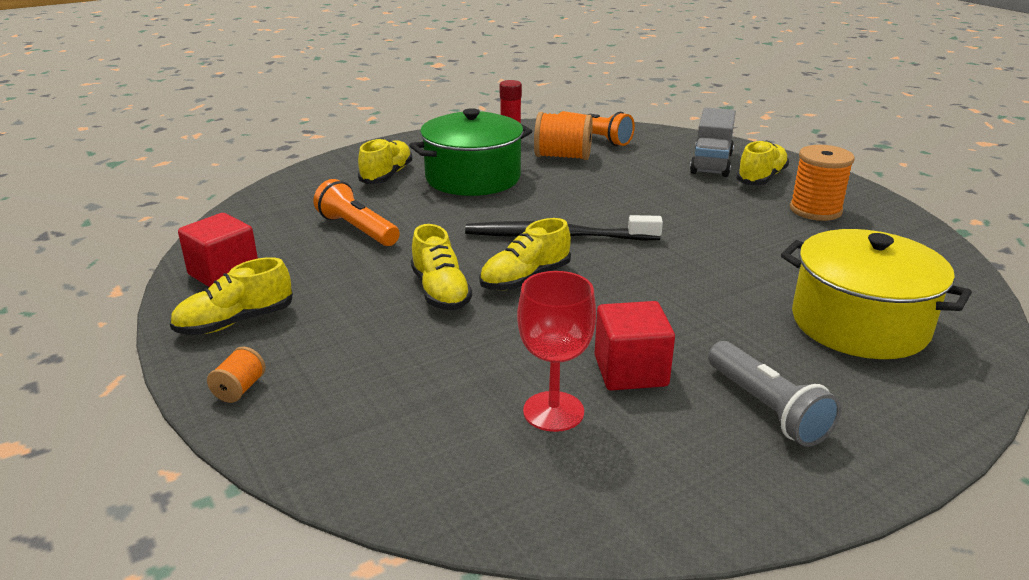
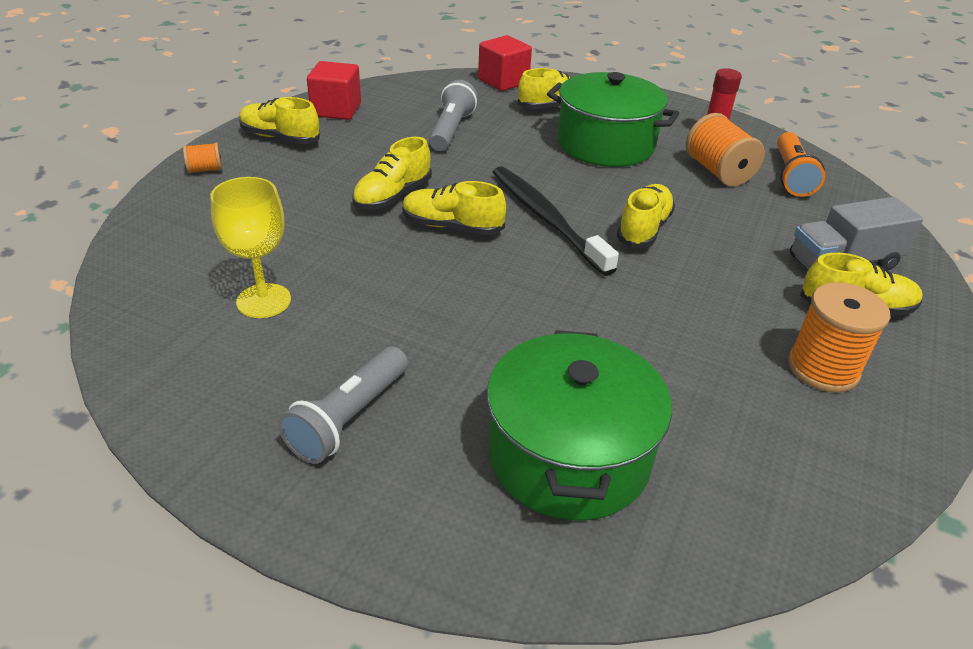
camera: 55 degrees right, 10 degrees up
orange flashlight [314,179,400,246] -> grey flashlight [429,80,478,151]
red goblet [517,271,596,432] -> yellow goblet [210,177,291,318]
red cube [595,301,675,390] -> red cube moved to [478,35,532,91]
yellow pot [781,229,972,359] -> green pot [487,330,672,520]
none -> yellow shoe [617,184,675,248]

